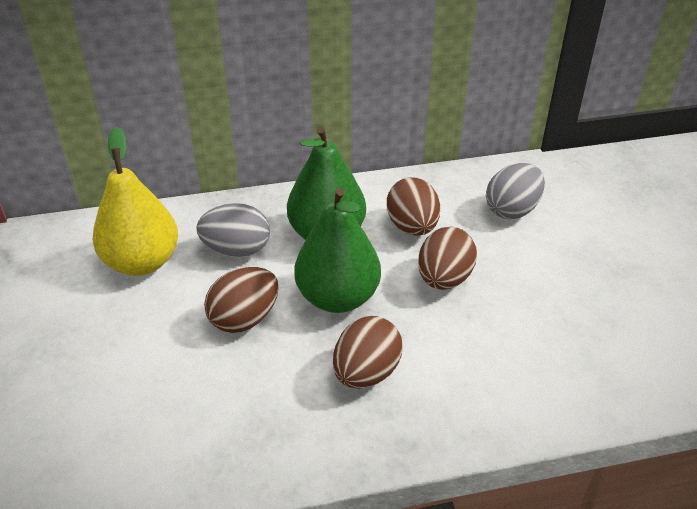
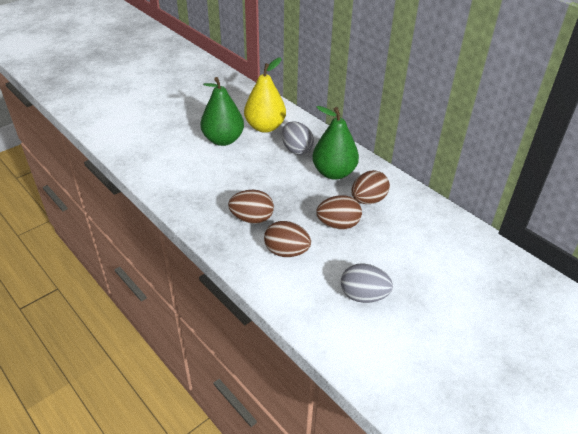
camera: 60 degrees right, 0 degrees up
brown egg [204,267,279,333] -> brown egg moved to [264,221,311,257]
green pear [294,188,381,313] -> green pear moved to [200,77,244,146]
grey egg [486,163,545,219] -> grey egg moved to [341,263,393,303]

